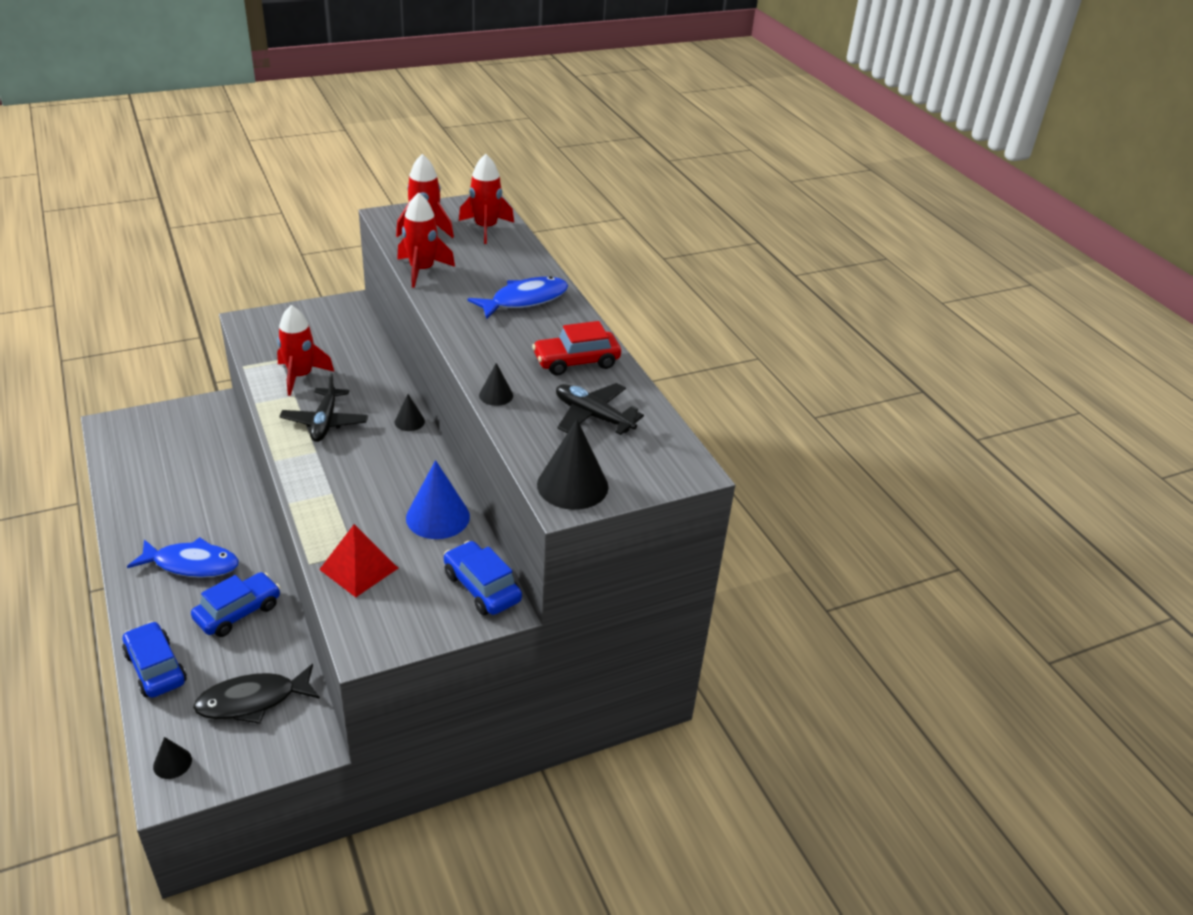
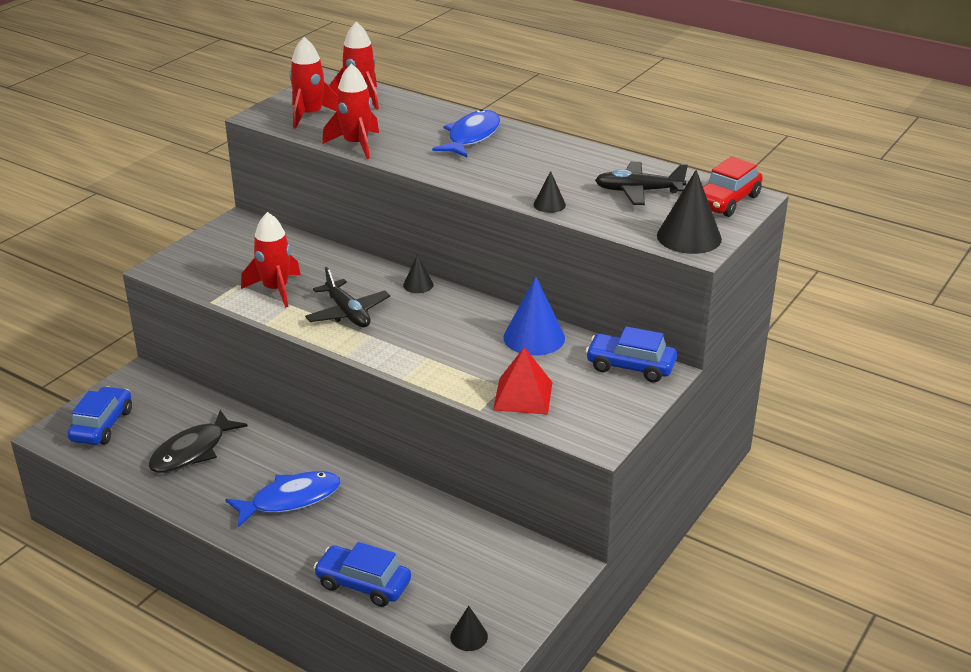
camera: 30 degrees left, 5 degrees down
blue car [191,572,281,637] -> blue car moved to [68,386,132,445]
black fish [193,664,320,724] -> black fish moved to [148,410,248,473]
red car [532,321,621,375] -> red car moved to [703,157,763,217]

